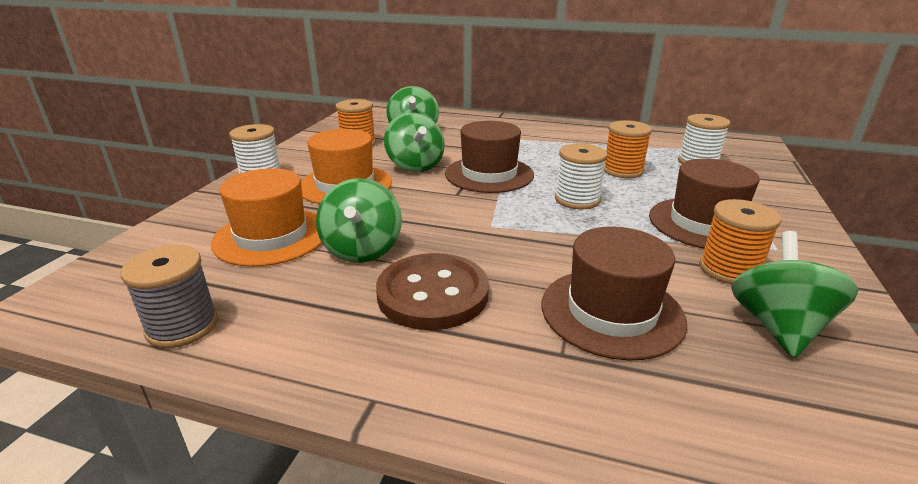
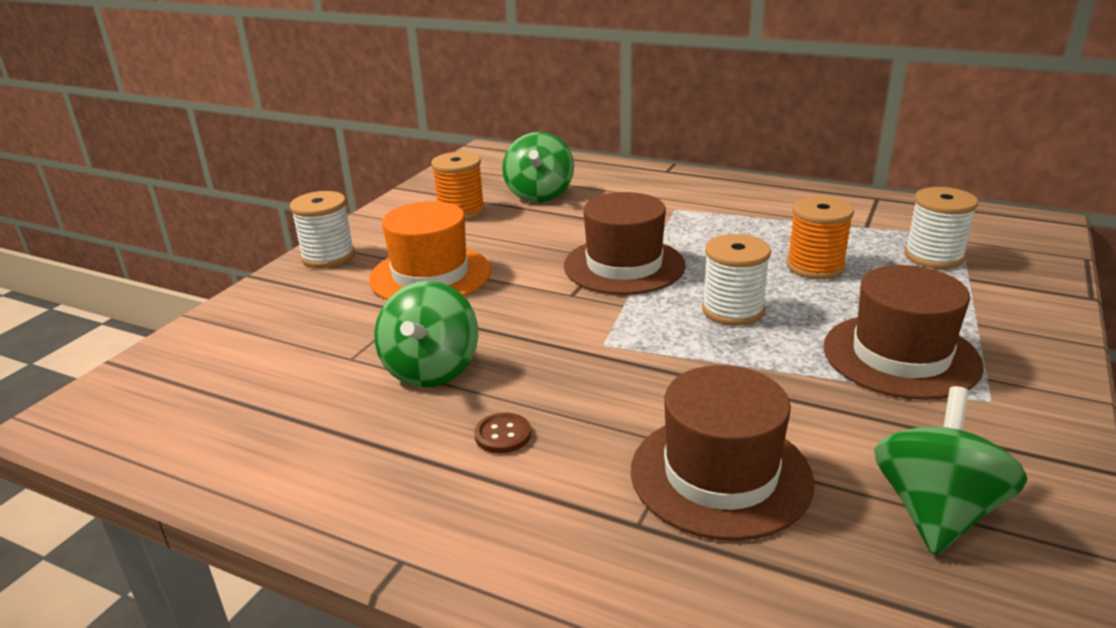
camera: 10 degrees right, 0 degrees up
grey spool [120,245,218,348] -> none
orange hat [211,168,322,267] -> none
brown button [376,253,489,330] -> brown button [474,413,531,454], size x0.41
green spinning top [384,113,445,172] -> none
orange spool [699,199,781,284] -> none

